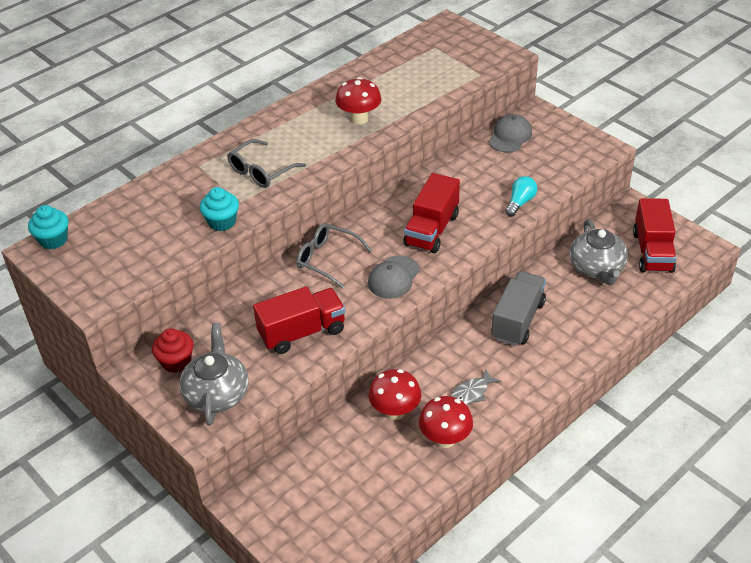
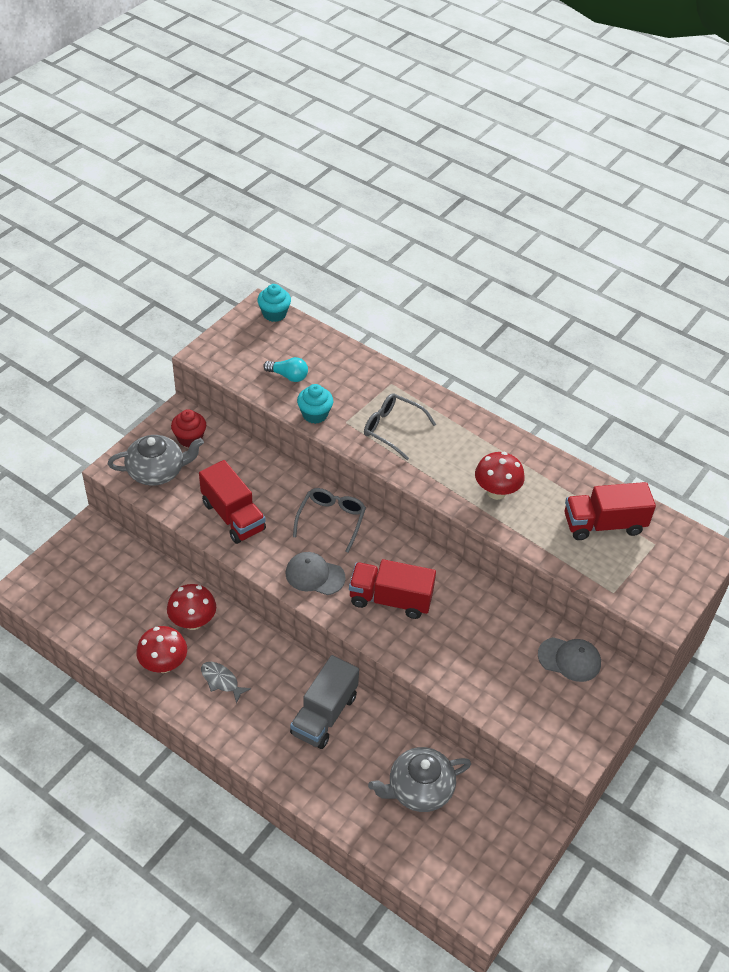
camera: 75 degrees right, 5 degrees up
grey truck [492,271,546,346] -> grey truck turned 105 degrees clockwise [290,655,359,749]
turquoise light bulb [505,176,537,217] -> turquoise light bulb moved to [263,357,308,382]
red truck [633,198,677,273] -> red truck moved to [565,482,656,540]

